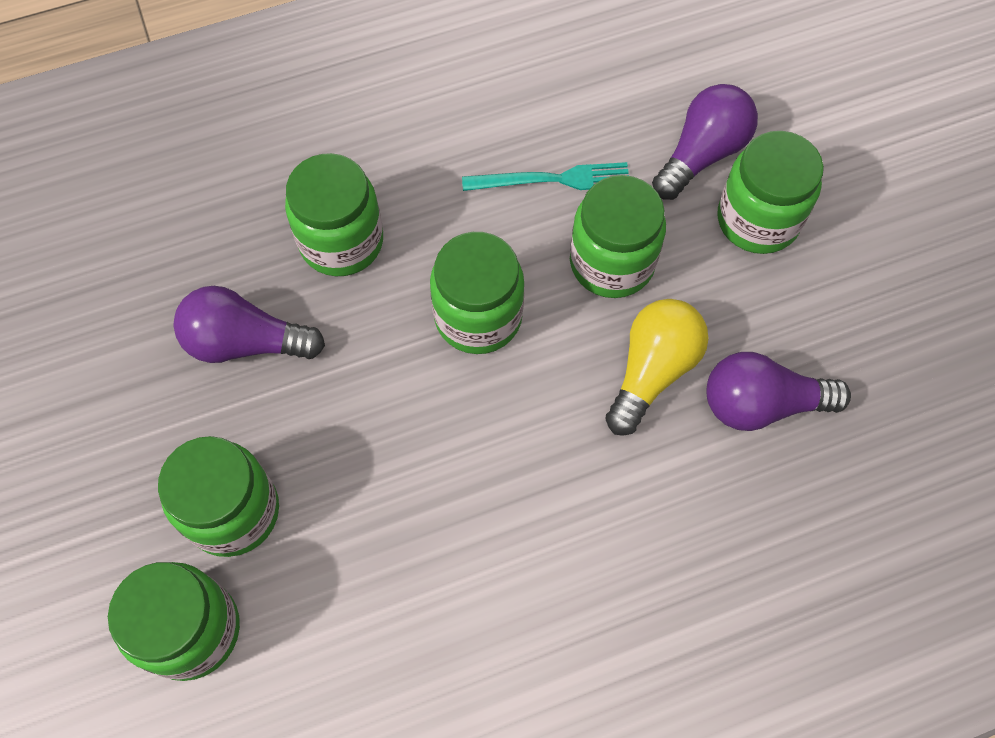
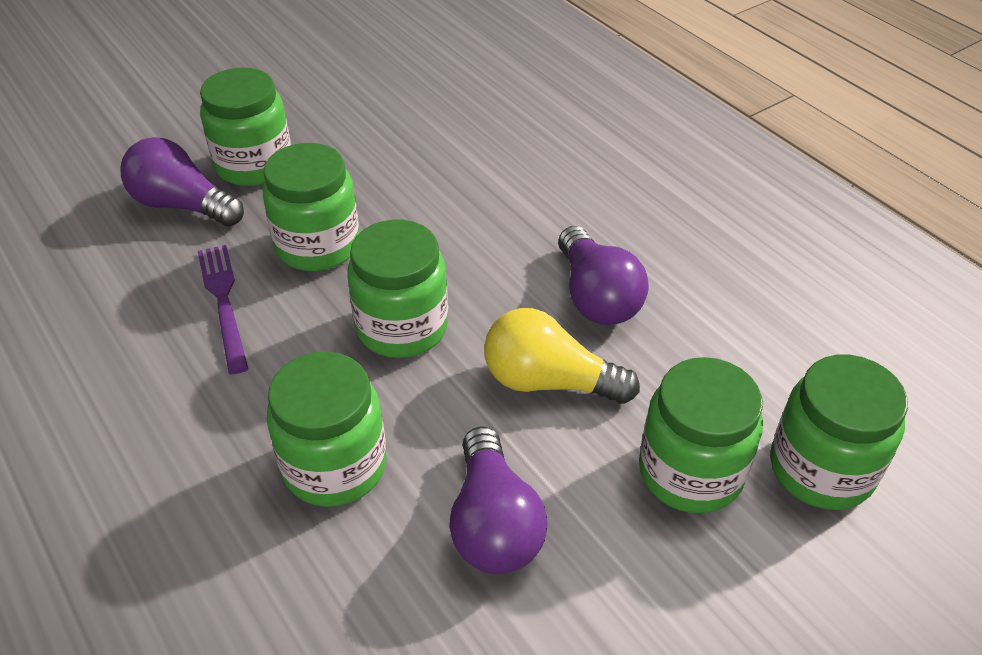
camera: 105 degrees left, 20 degrees down
turquoise fork [462,162,629,191] -> purple fork [198,245,249,374]
yellow light bulb [605,299,708,436] -> yellow light bulb moved to [484,308,640,404]
purple light bulb [707,352,851,431] -> purple light bulb moved to [558,226,649,325]

